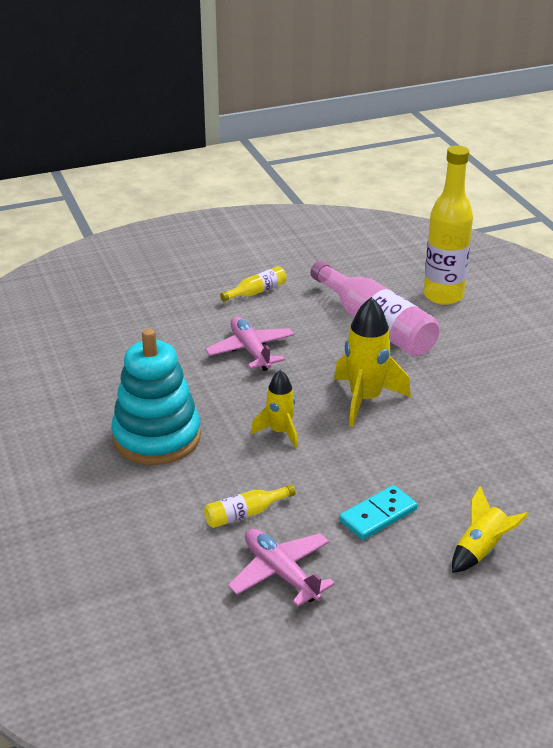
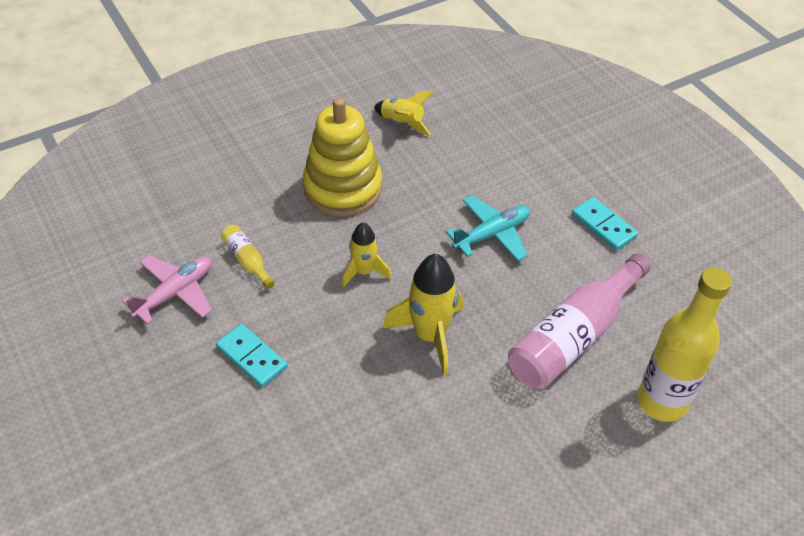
camera: 80 degrees right, 15 degrees up
turquoise stacking toy [111,329,201,465] -> yellow stacking toy [303,98,382,216]
pink plane [205,317,294,371] -> turquoise plane [446,195,530,261]
yellow bottle [220,266,287,302] -> turquoise domino [572,197,638,251]
yellow rocket [452,486,529,573] -> yellow rocket moved to [374,91,434,136]

